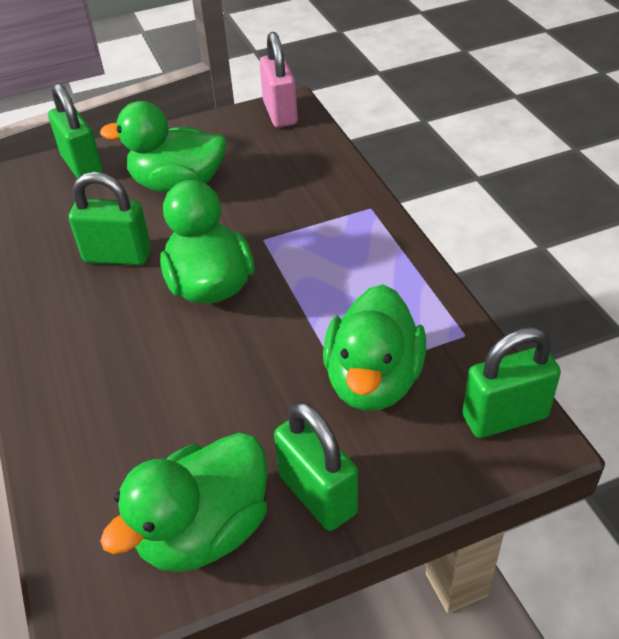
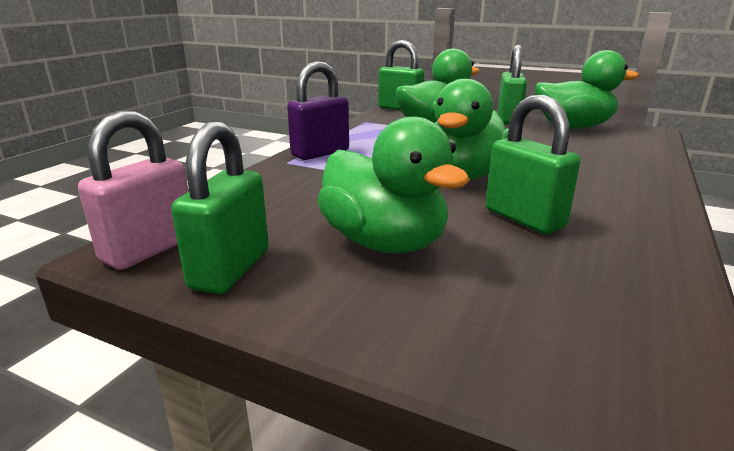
camera: 135 degrees left, 20 degrees down
green padlock [48,83,103,178] -> green padlock moved to [171,122,269,294]
none -> purple padlock [287,61,349,160]

